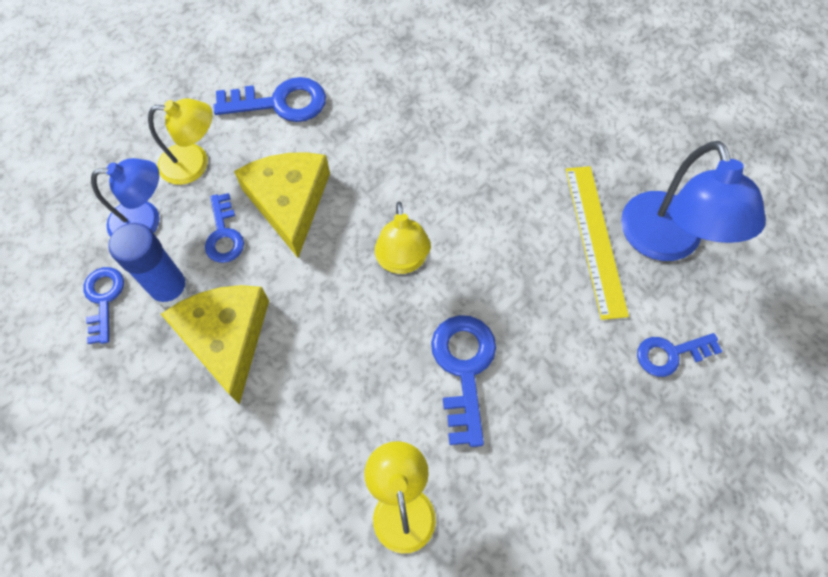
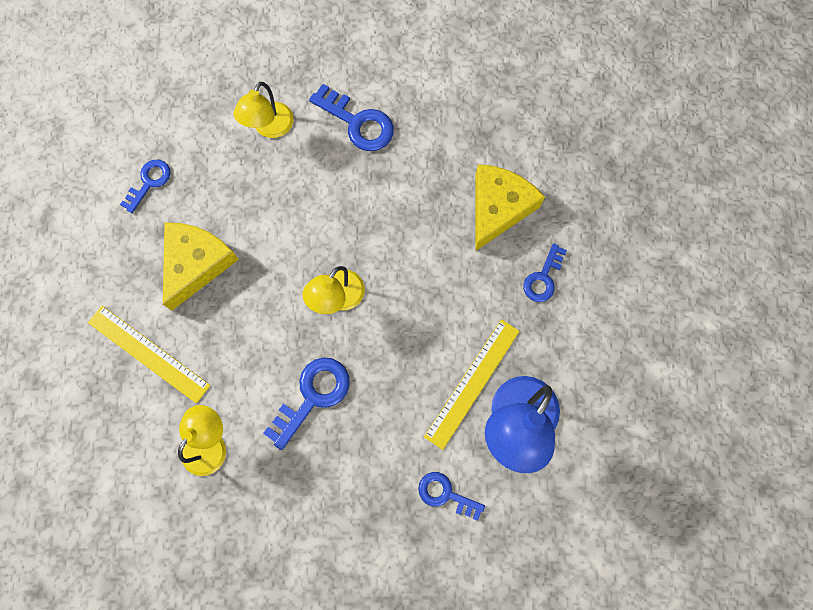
camera: 40 degrees right, 10 degrees up
blue lamp [91,158,159,237] -> none
blue glue stick [108,223,190,307] -> none
yellow lamp [148,98,213,185] -> yellow lamp turned 75 degrees clockwise [234,82,294,138]
blue key [205,193,244,263] -> blue key moved to [523,243,567,302]
yellow cheese [234,152,330,258] -> yellow cheese moved to [475,164,545,251]
none -> yellow ruler [88,306,211,403]

